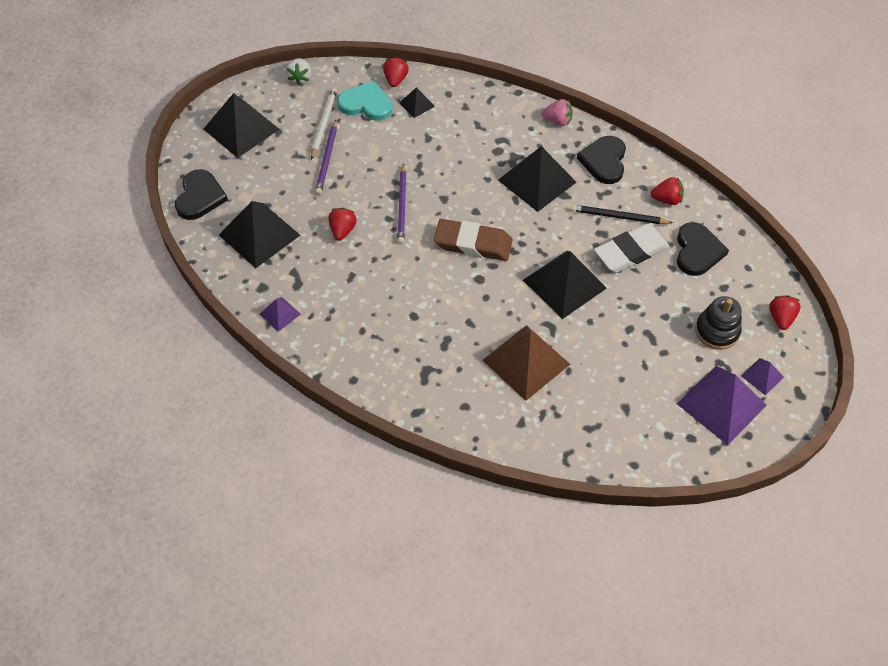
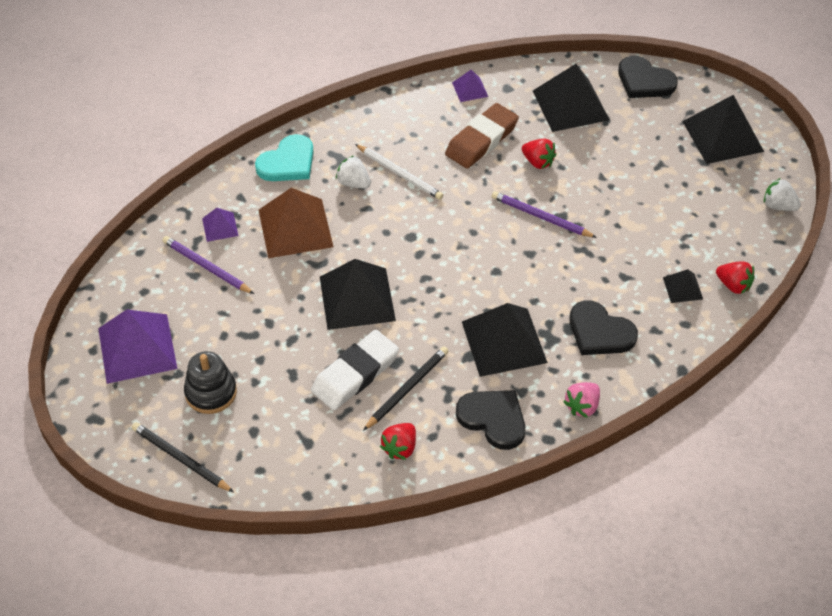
camera: 120 degrees right, 5 degrees down
white pencil [311,88,337,160] -> white pencil moved to [355,144,443,200]
purple pencil [315,120,337,195] -> purple pencil moved to [163,236,254,294]
turquoise heart [337,81,393,121] -> turquoise heart moved to [255,134,314,181]
brown eraser [434,219,513,261] -> brown eraser moved to [445,103,519,169]
white eraser [594,224,670,273] -> white eraser turned 45 degrees clockwise [311,330,399,410]
black heart [677,222,729,276] -> black heart moved to [570,300,638,355]
purple pyramid [741,358,784,396] -> purple pyramid moved to [202,208,238,242]
red strawberry [769,295,801,330] -> black pencil [132,422,234,492]
none -> white strawberry [336,156,371,188]

